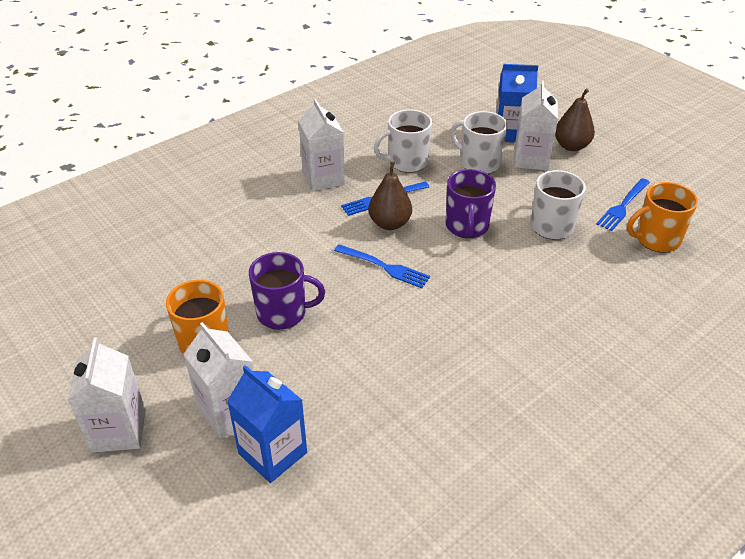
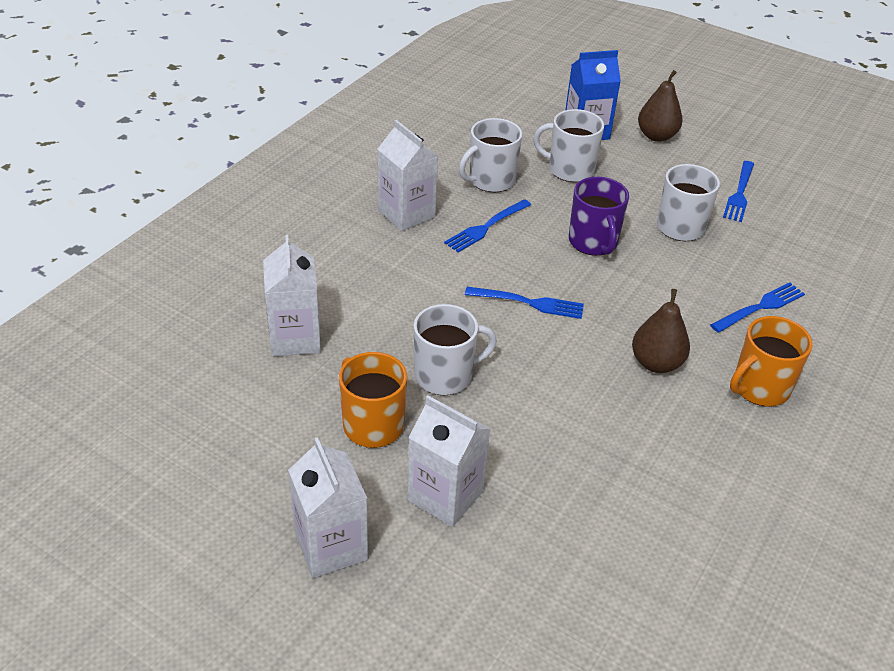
camera: 20 degrees left, 0 degrees up
blue carton [227,365,307,483] -> none
purple mug [249,252,325,330] -> white mug [414,304,497,395]
brown pear [369,162,412,230] -> brown pear moved to [632,289,690,373]
white carton [514,80,558,170] -> white carton moved to [263,235,321,357]
orange mug [627,182,698,253] -> orange mug moved to [730,316,813,407]
none -> blue fork [710,282,805,333]

